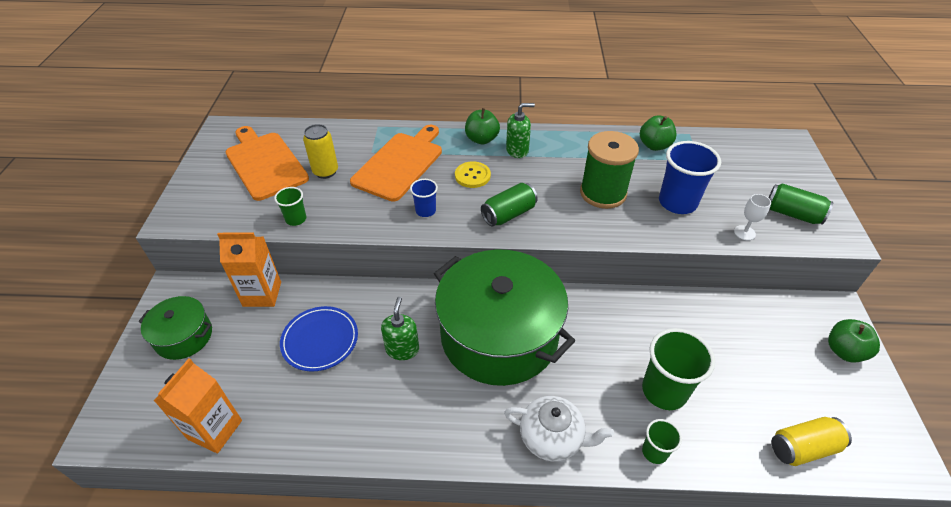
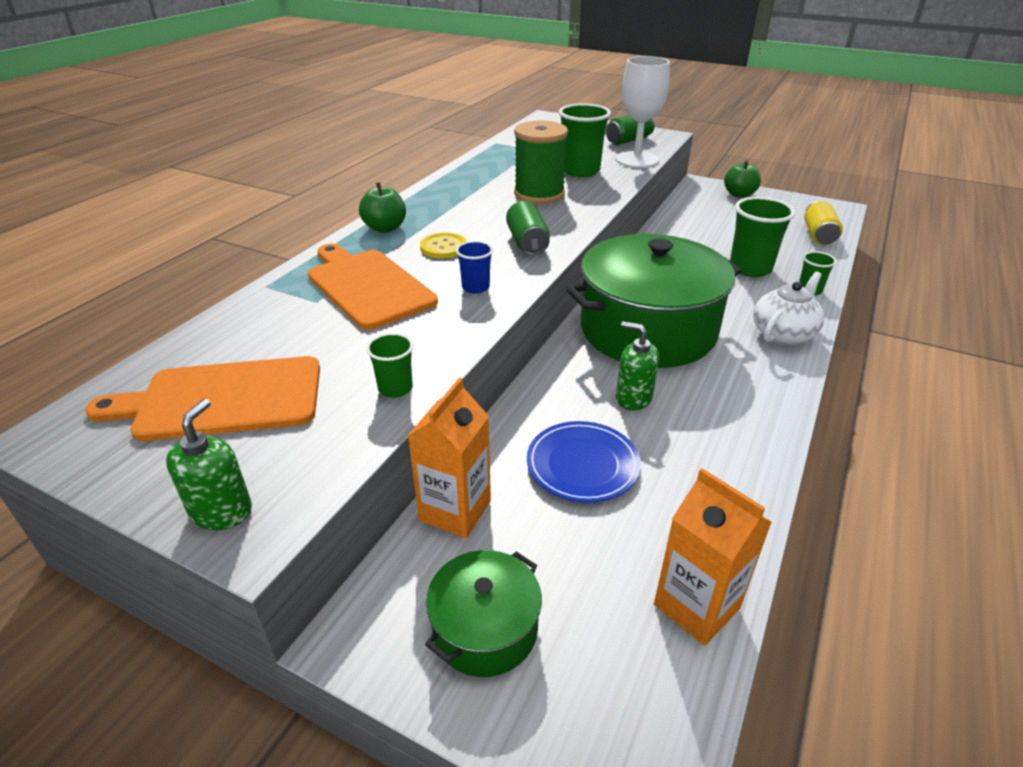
camera: 65 degrees left, 10 degrees down
yellow can [303,124,338,179] -> none
green soap dispenser [506,103,535,158] -> green soap dispenser moved to [166,399,252,530]
green apple [640,115,676,151] -> none
blue cup [659,141,721,214] -> green cup [559,103,611,177]
white goblet [734,194,771,241] -> white goblet [616,56,670,168], size x2.27

